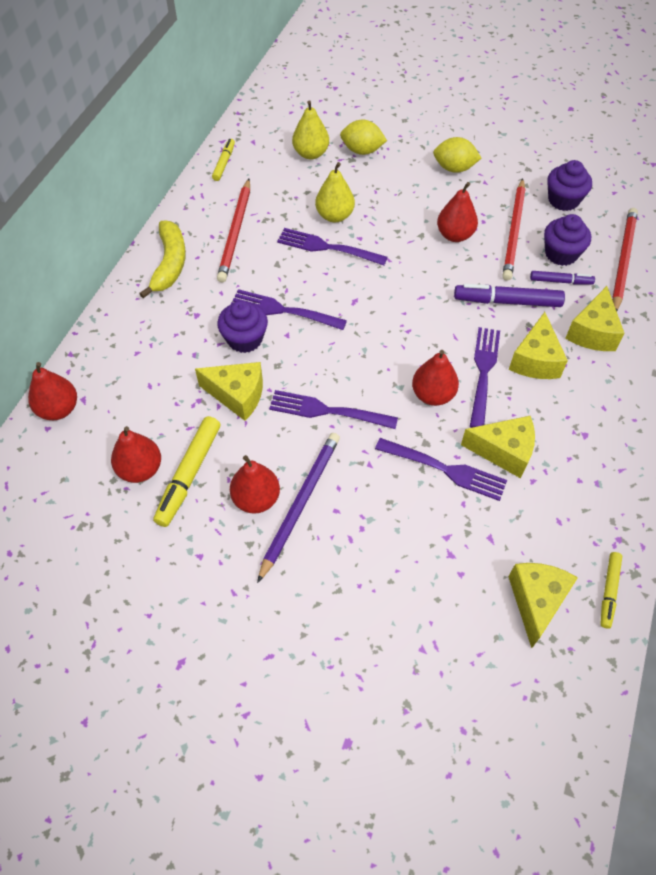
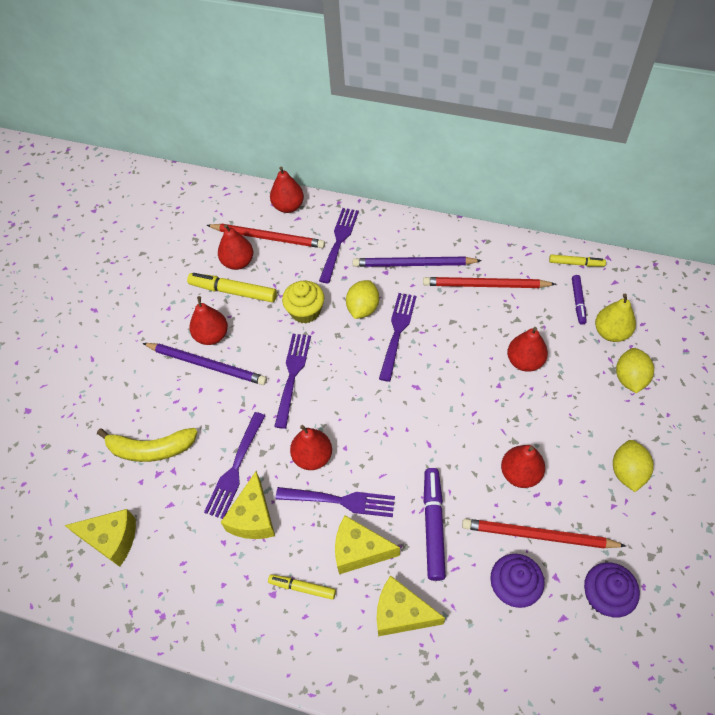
camera: 90 degrees right, 0 degrees up
yellow banana [139,221,186,298] -> yellow banana moved to [97,428,197,462]
yellow cheese [195,362,263,421] -> yellow cupcake [282,281,324,324]
purple cupcake [217,300,268,353] -> yellow lemon [346,280,379,319]
purple fork [277,228,388,265] -> purple fork moved to [319,208,359,283]
yellow pear [315,162,355,222] -> red pear [507,327,548,372]
purple marker [530,271,595,285] -> purple marker moved to [572,275,586,325]
yellow marker [600,552,622,629] -> yellow marker moved to [268,574,336,600]
red pencil [612,208,638,311] -> red pencil moved to [207,224,325,248]
none -> purple pencil [353,257,482,267]

